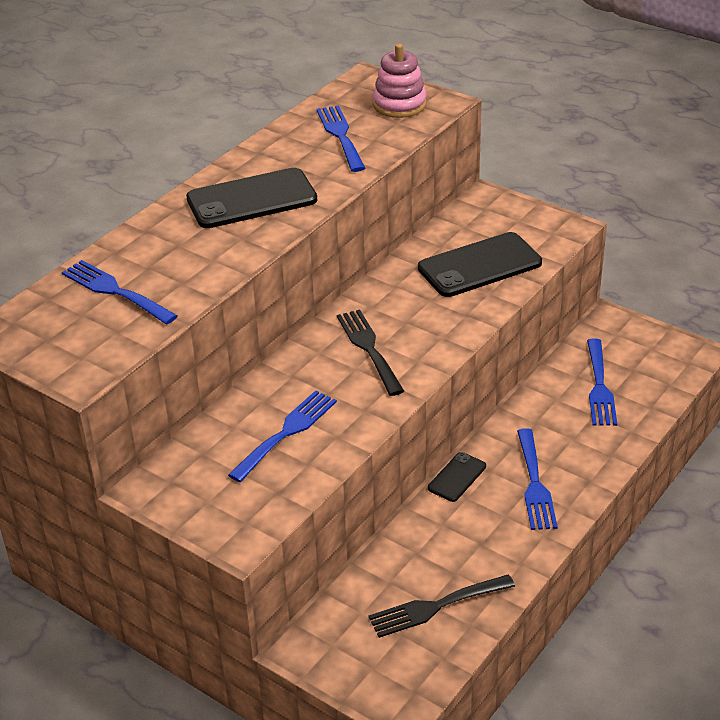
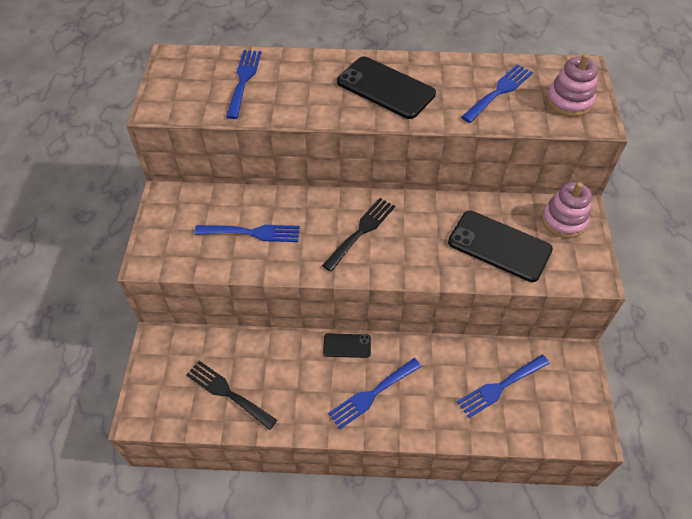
camera: 55 degrees right, 15 degrees up
none -> pink stacking toy [542,182,592,238]

